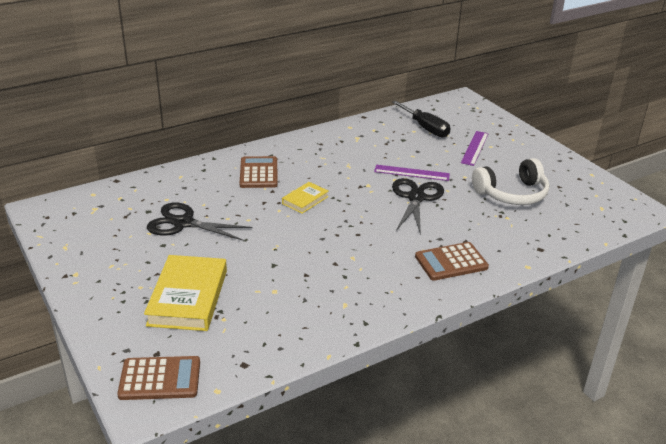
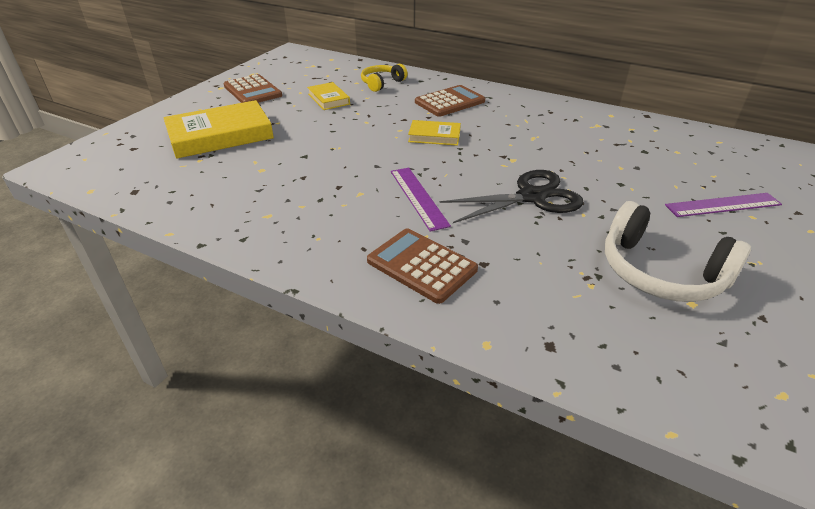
camera: 60 degrees right, 5 degrees up
brown calculator [117,356,200,400] -> brown calculator moved to [223,74,282,103]
black scissors [147,202,253,241] -> yellow book [307,82,350,110]
purple ruler [374,165,450,181] -> purple ruler moved to [391,168,451,232]
black screwdriver [392,101,451,138] -> none
none -> yellow headphones [361,64,408,92]

